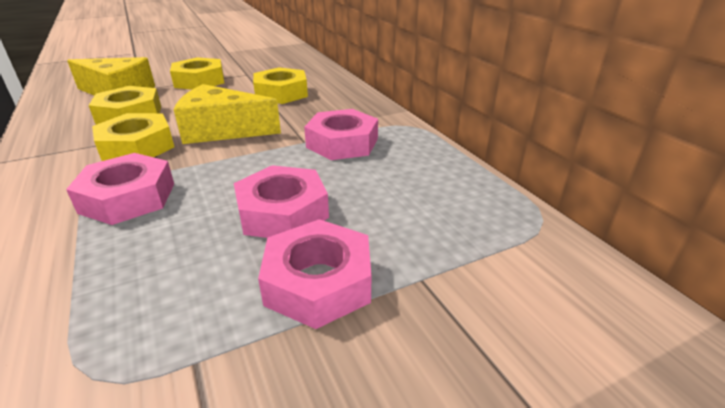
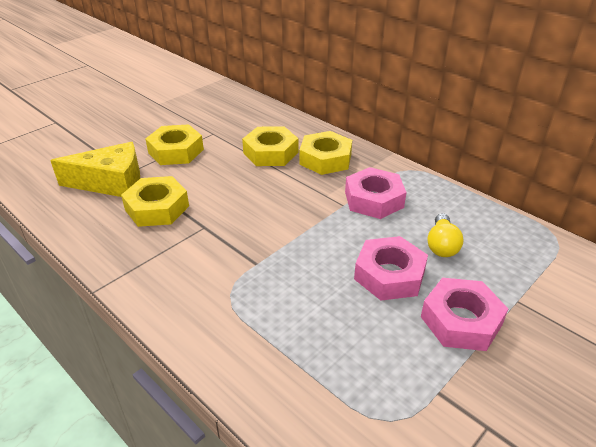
camera: 20 degrees left, 5 degrees up
pink nut [66,153,174,225] -> none
yellow nut [92,113,174,161] -> yellow nut moved to [299,131,352,175]
yellow cheese [173,84,281,144] -> none
none -> yellow light bulb [427,213,463,257]

